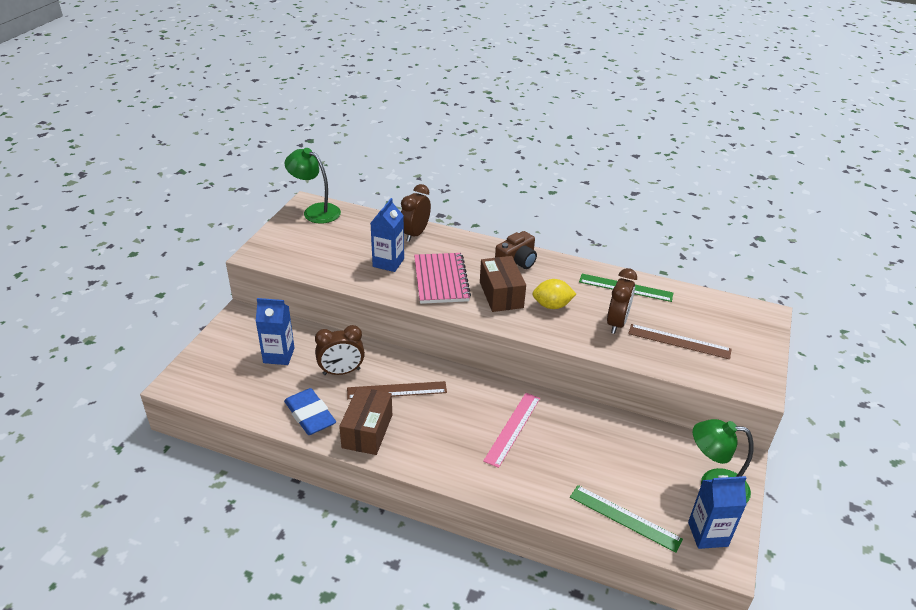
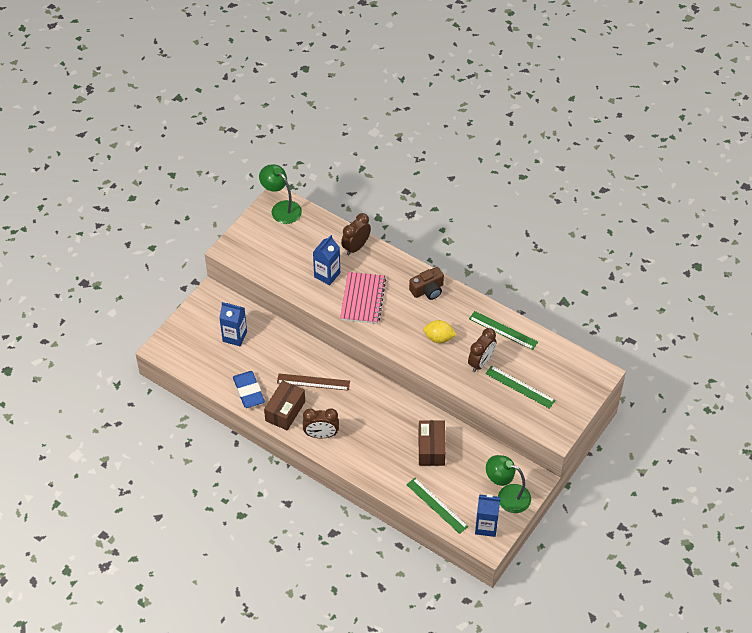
camera: 15 degrees right, 15 degrees up
brown clock [315,325,365,375] -> brown clock moved to [303,408,339,438]
brown box [480,256,526,312] -> brown box moved to [418,420,446,466]
pink ruler [483,393,540,468] -> none
brown ruler [628,324,732,359] -> green ruler [485,366,556,409]

